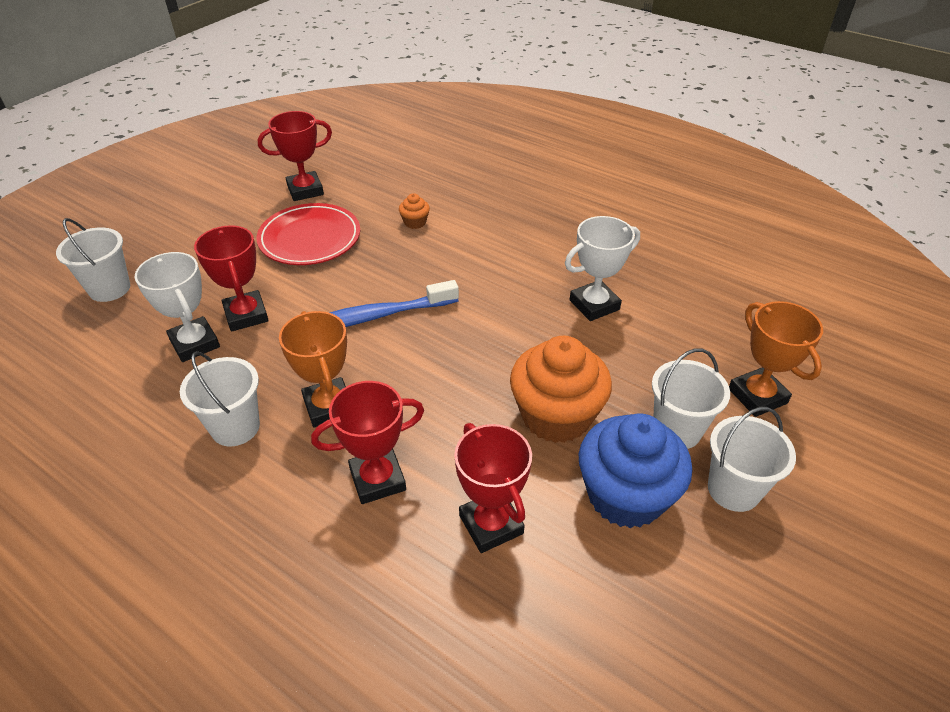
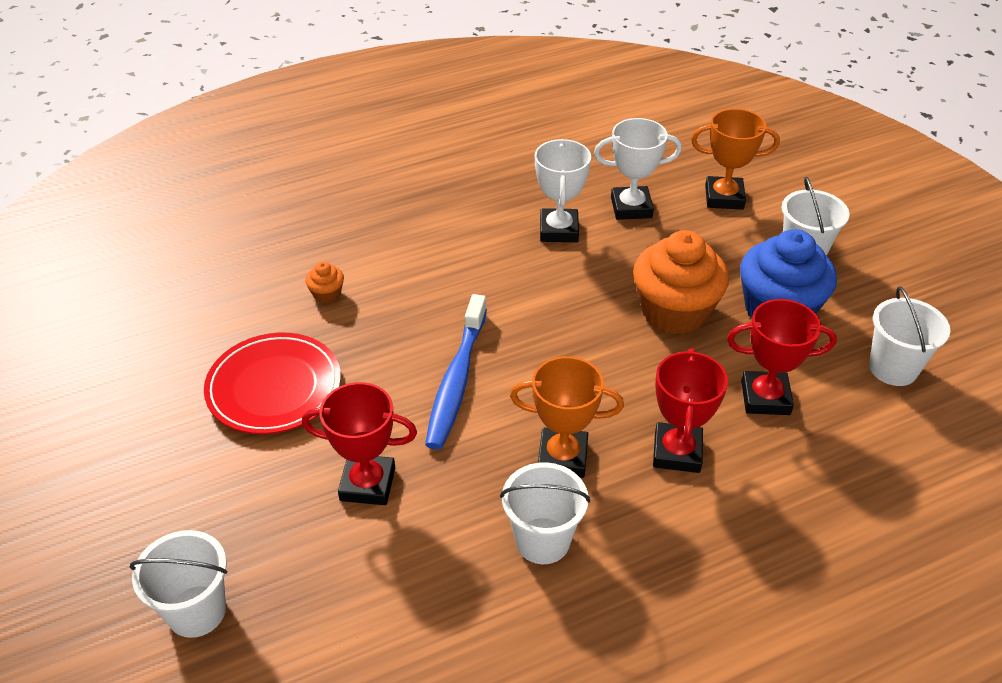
camera: 60 degrees left, 0 degrees up
white trophy [134,252,220,362] -> white trophy moved to [594,118,682,220]
red trophy [258,111,332,201] -> none
white bucket [652,348,730,449] -> white bucket moved to [869,286,950,386]

